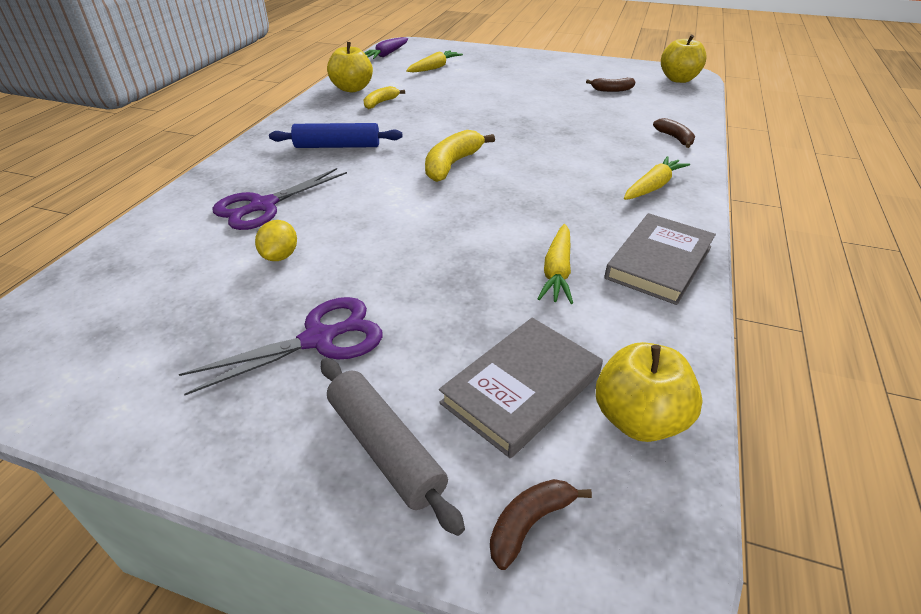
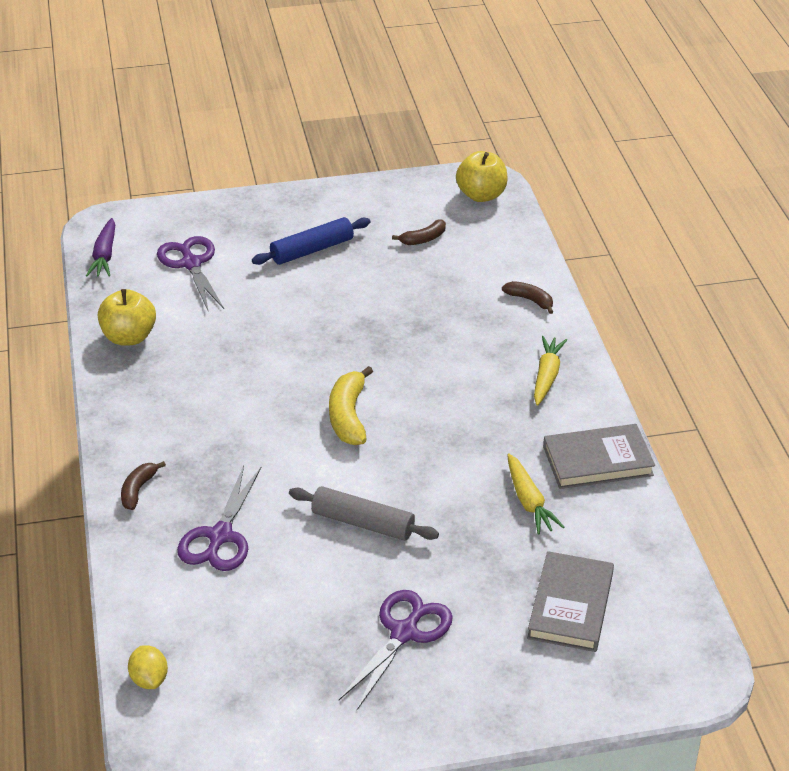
camera: 30 degrees left, 0 degrees up
yellow lemon [255,220,297,261] -> yellow lemon moved to [128,645,168,689]
blue rolling pin [269,123,402,148] -> blue rolling pin moved to [252,217,370,265]
grey rolling pin [321,358,465,536] -> grey rolling pin moved to [289,486,439,541]
yellow banana [363,86,405,109] -> none
yellow carrot [406,50,463,72] -> purple scissors [157,236,224,310]
brown banana [490,479,592,570] -> brown banana moved to [121,461,166,510]
yellow apple [596,342,703,442] -> none
grey book [604,213,716,305] -> grey book turned 75 degrees clockwise [543,424,655,489]

